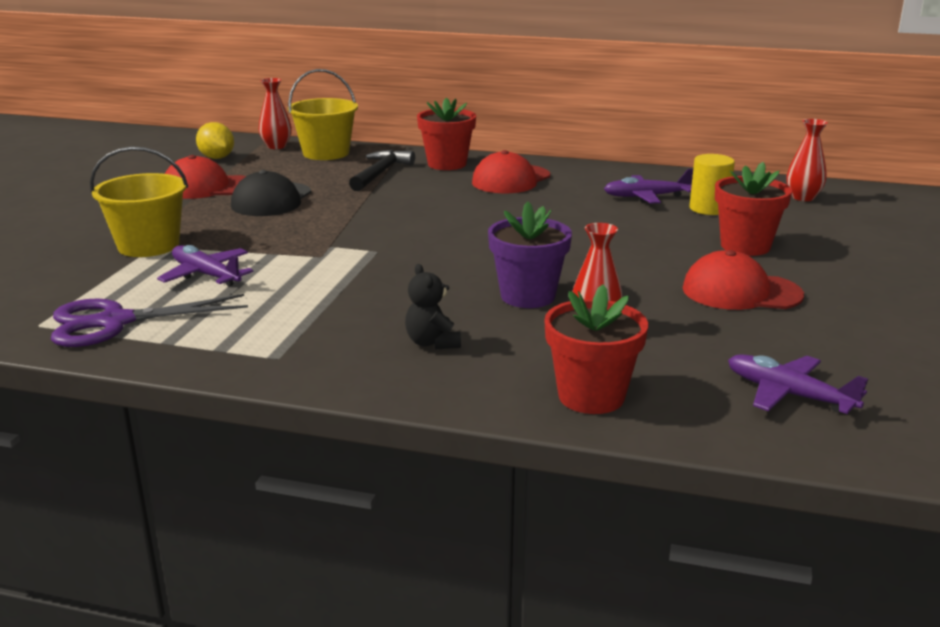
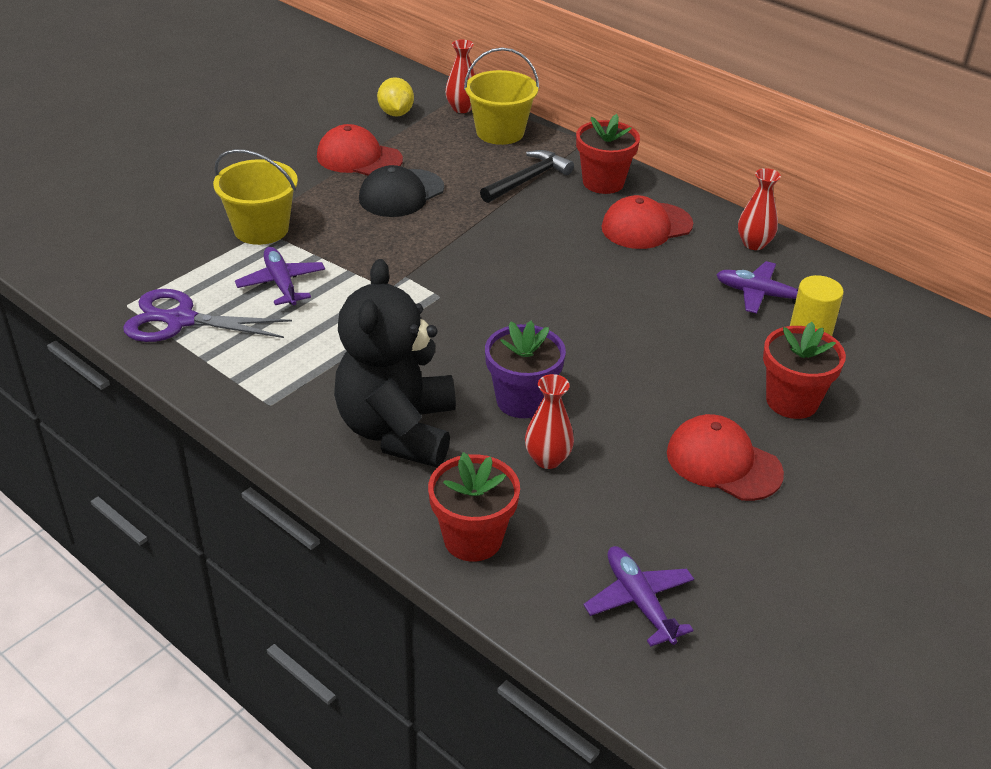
camera: 25 degrees right, 15 degrees up
black teddy bear [405,264,461,350] -> black teddy bear [334,259,456,467], size x2.48
red vase [787,119,828,201] -> red vase moved to [738,168,781,250]

